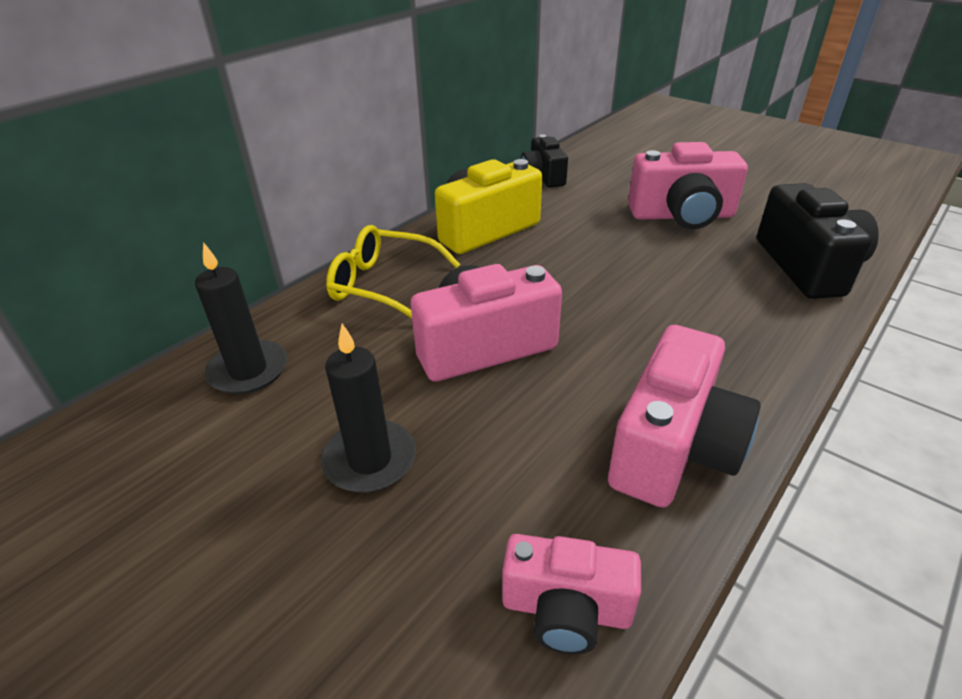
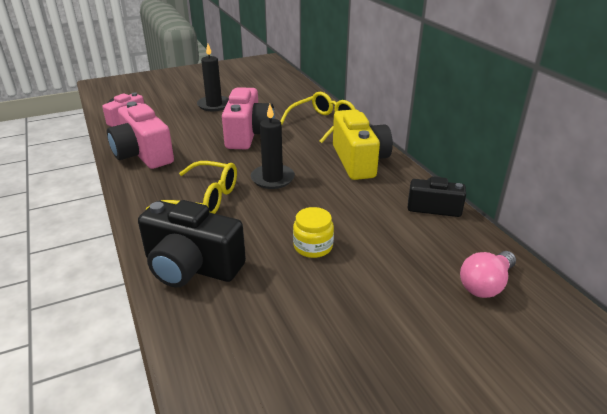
camera: 115 degrees right, 5 degrees down
black candle [195,242,287,394] -> black candle moved to [251,104,295,189]
pink camera [628,142,748,229] -> yellow jar [293,207,334,258]
none -> yellow glasses [146,161,237,214]
none -> pink light bulb [460,251,516,298]

